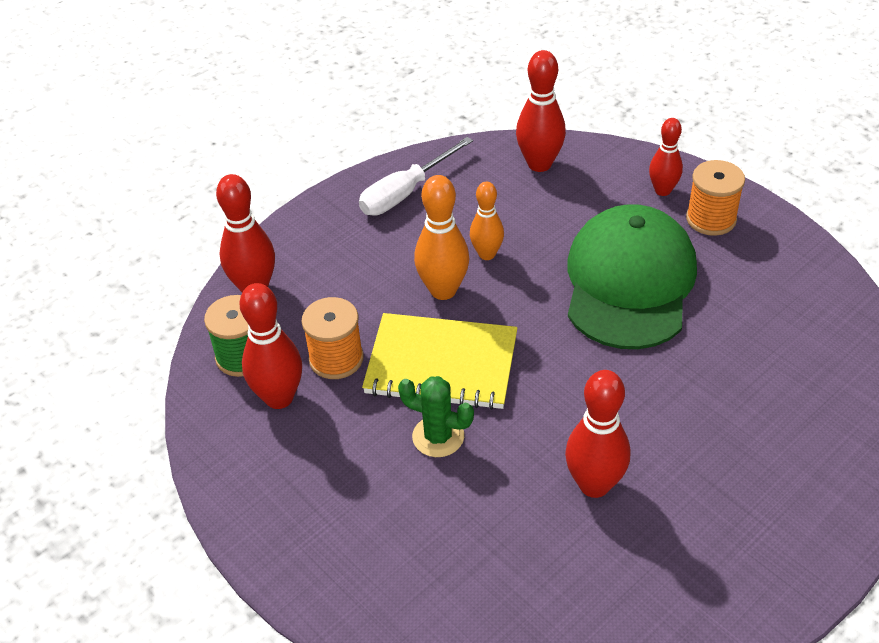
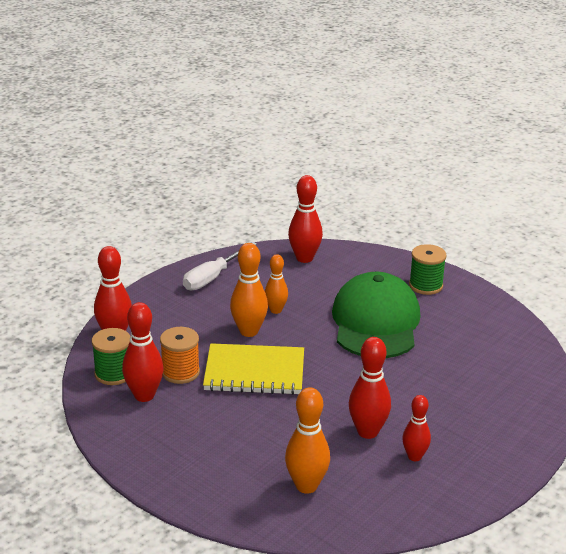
camera: 10 degrees left, 15 degrees down
green cactus [398,376,474,457] -> none
red bowling pin [649,118,683,196] -> red bowling pin moved to [402,395,431,461]
orange spool [686,160,745,236] -> green spool [409,244,447,295]
none -> orange bowling pin [285,387,330,494]

